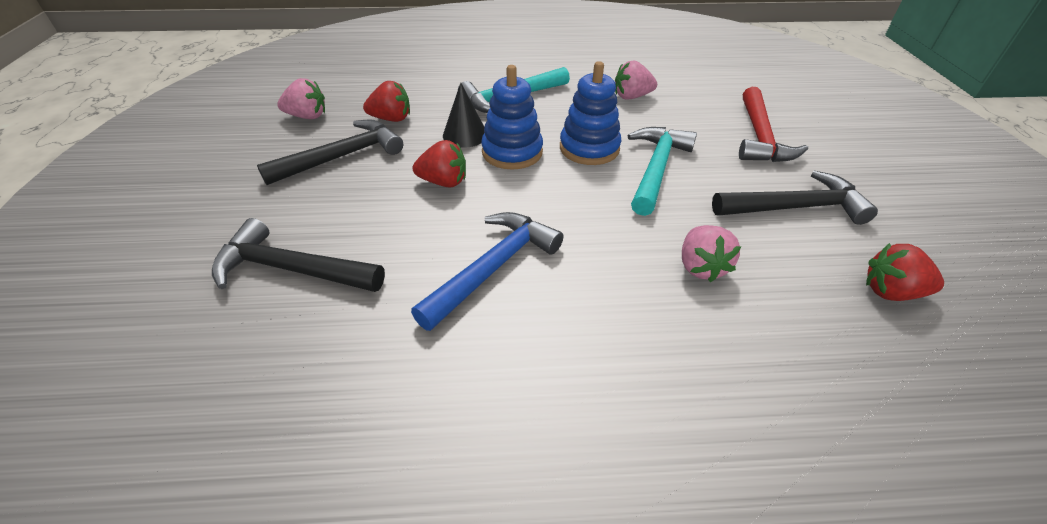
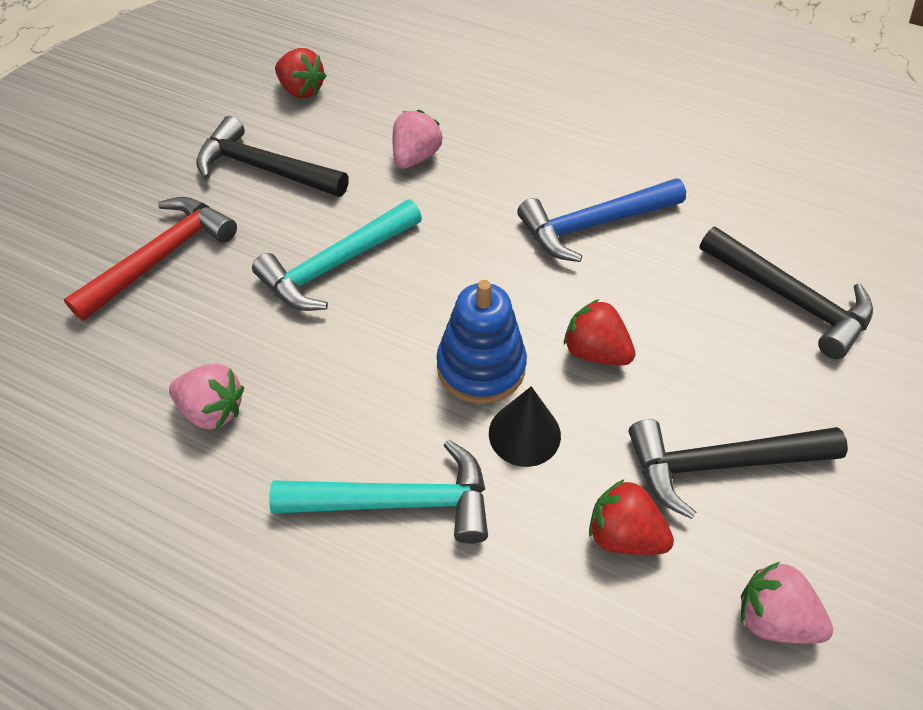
camera: 150 degrees left, 10 degrees up
blue stacking toy [560,61,621,165] -> none

